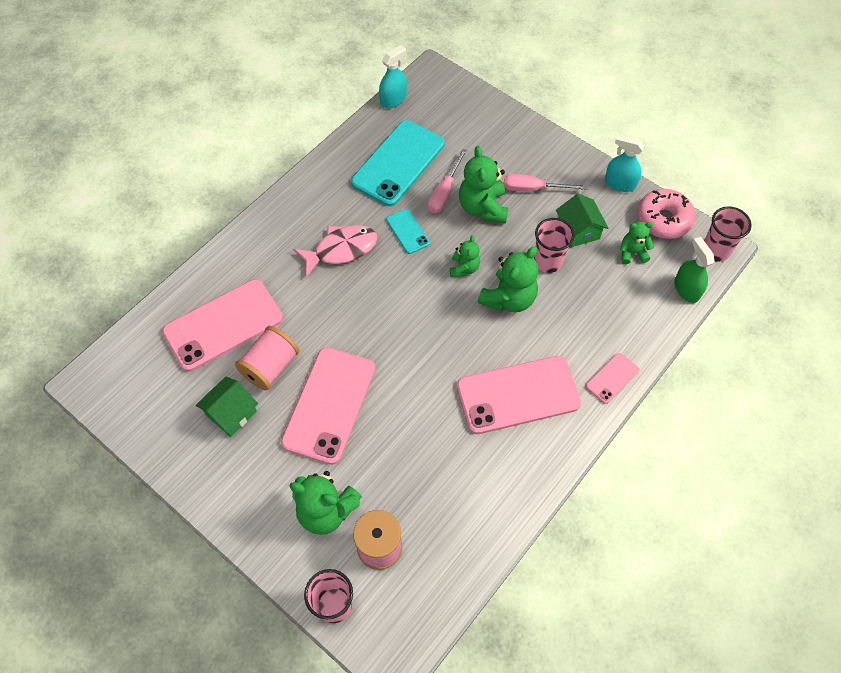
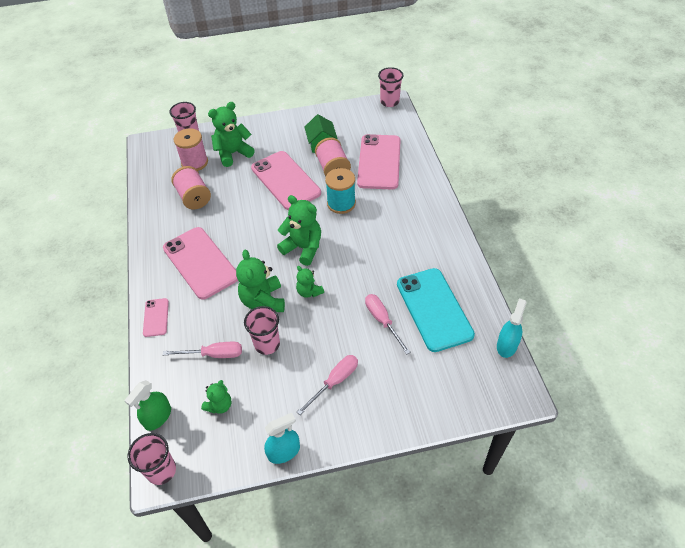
camera: 130 degrees right, 10 degrees down
pink fish [293,225,378,277] -> none
turquoise spray bottle [379,45,407,108] -> turquoise spray bottle turned 150 degrees counterclockwise [497,299,527,358]
turquoise phone [386,209,430,254] -> none
pink phone [457,356,581,434] -> pink phone turned 60 degrees counterclockwise [163,227,238,300]
green teddy bear [459,146,508,223] -> green teddy bear moved to [277,195,321,266]
green house [556,194,608,248] -> none
pink donut [637,189,695,239] -> none
green spray bottle [674,237,715,303] -> green spray bottle turned 105 degrees clockwise [125,380,171,431]
none -> pink screwdriver [163,342,242,358]
none -> pink spool [171,166,211,210]
none -> turquoise spool [325,168,356,214]
none -> pink cup [378,67,404,107]

